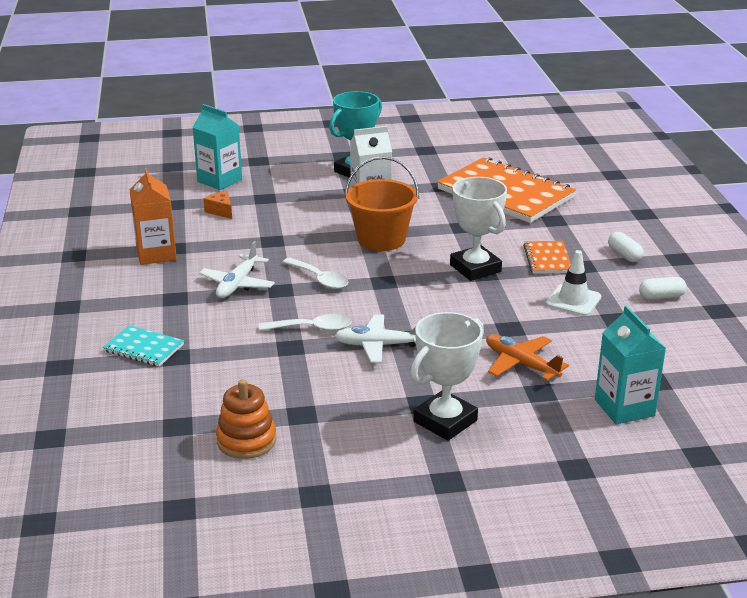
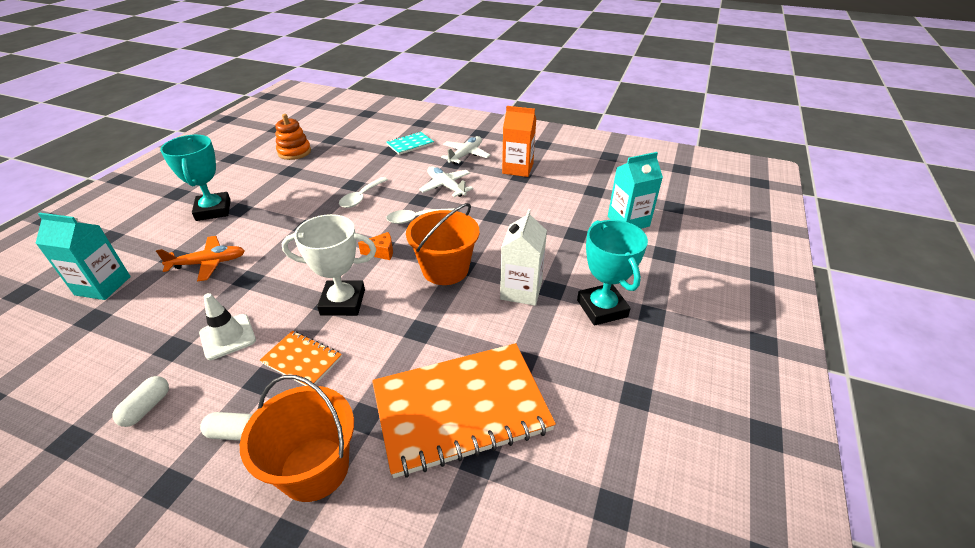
camera: 120 degrees right, 10 degrees up
orange cheese [203,191,232,219] -> orange cheese moved to [358,232,393,260]
white plane [335,314,416,363] -> white plane moved to [441,136,490,164]
white trophy [410,312,484,441] -> turquoise trophy [160,135,231,221]
none -> orange bucket [240,375,354,502]

